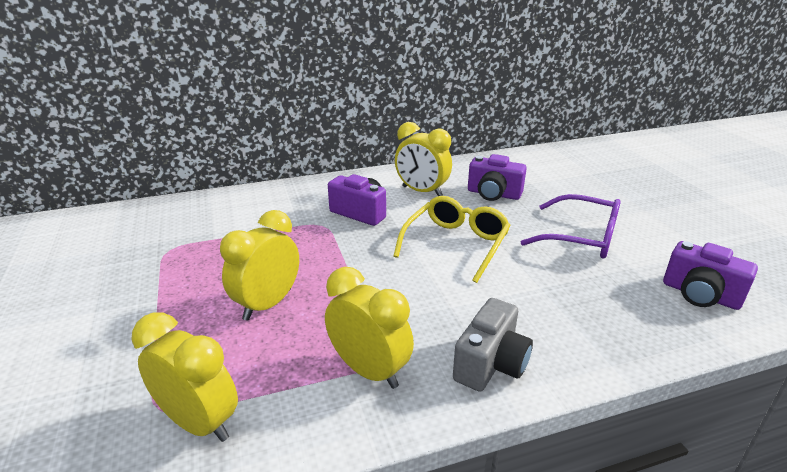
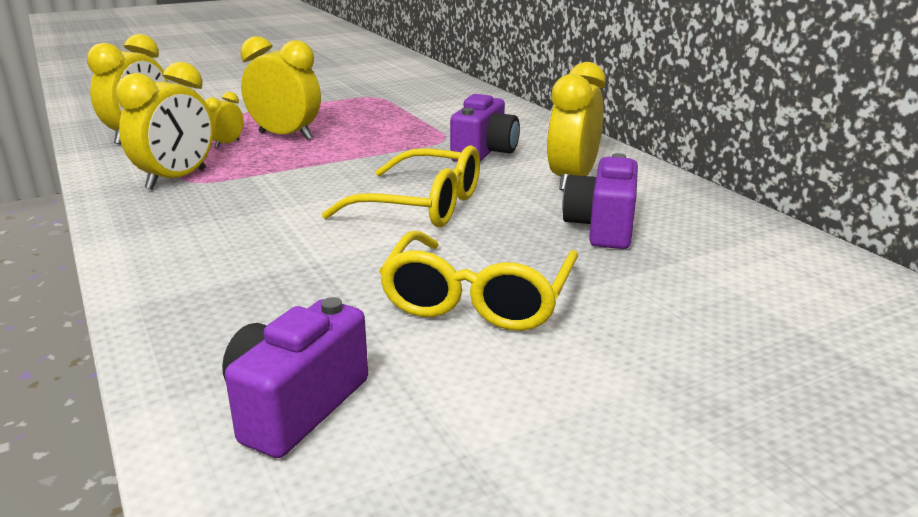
camera: 80 degrees right, 5 degrees down
grey camera [453,298,533,392] -> none
purple glasses [521,194,621,259] -> yellow glasses [379,231,578,331]
none -> yellow clock [205,92,243,148]

